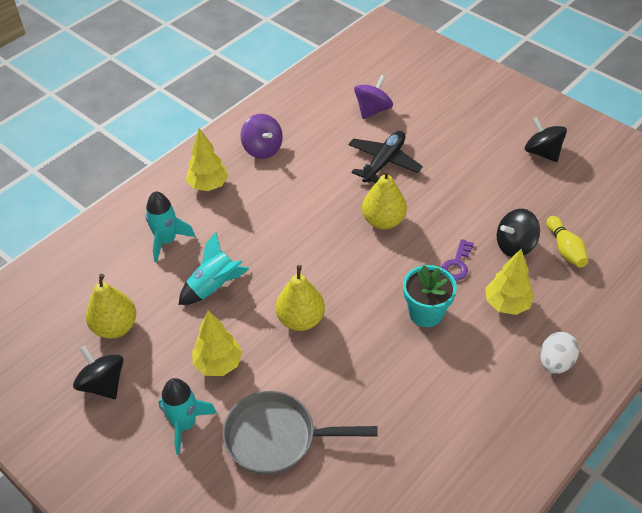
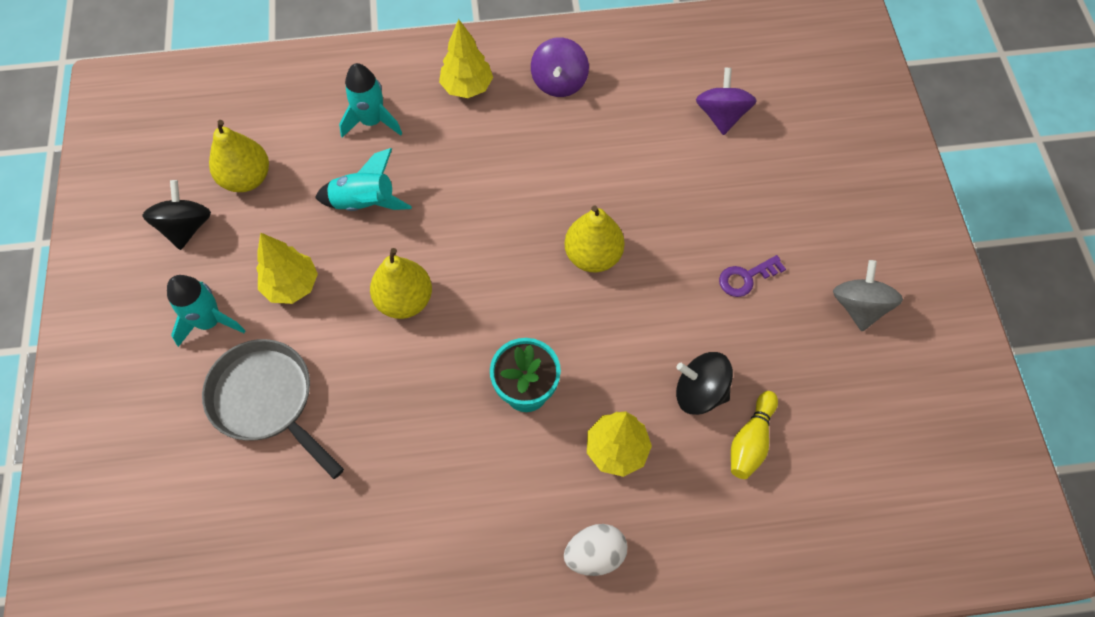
camera: 40 degrees right, 15 degrees up
black plane [348,131,423,183] -> none
purple spinning top [354,75,393,119] -> purple spinning top turned 75 degrees counterclockwise [696,68,757,135]
purple key [441,239,474,281] -> purple key moved to [719,255,786,297]
black spinning top [525,117,567,162] -> grey spinning top [833,260,903,331]

